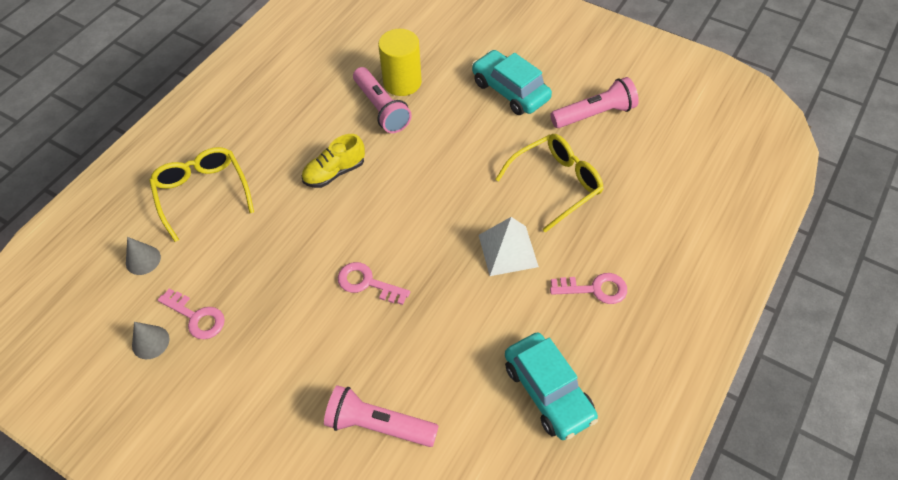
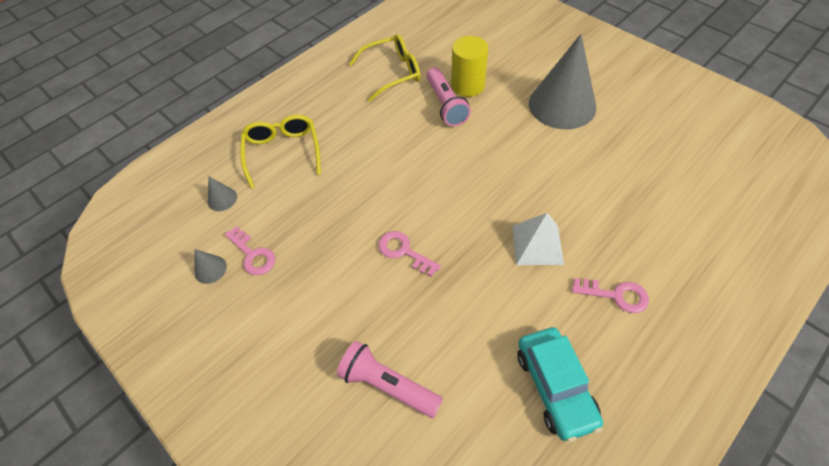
camera: 15 degrees right, 0 degrees up
yellow shoe [302,134,365,188] -> none
turquoise car [472,50,552,115] -> grey cone [529,34,596,129]
yellow glasses [495,134,604,233] -> yellow glasses moved to [349,34,420,102]
pink flashlight [550,77,639,128] -> none

